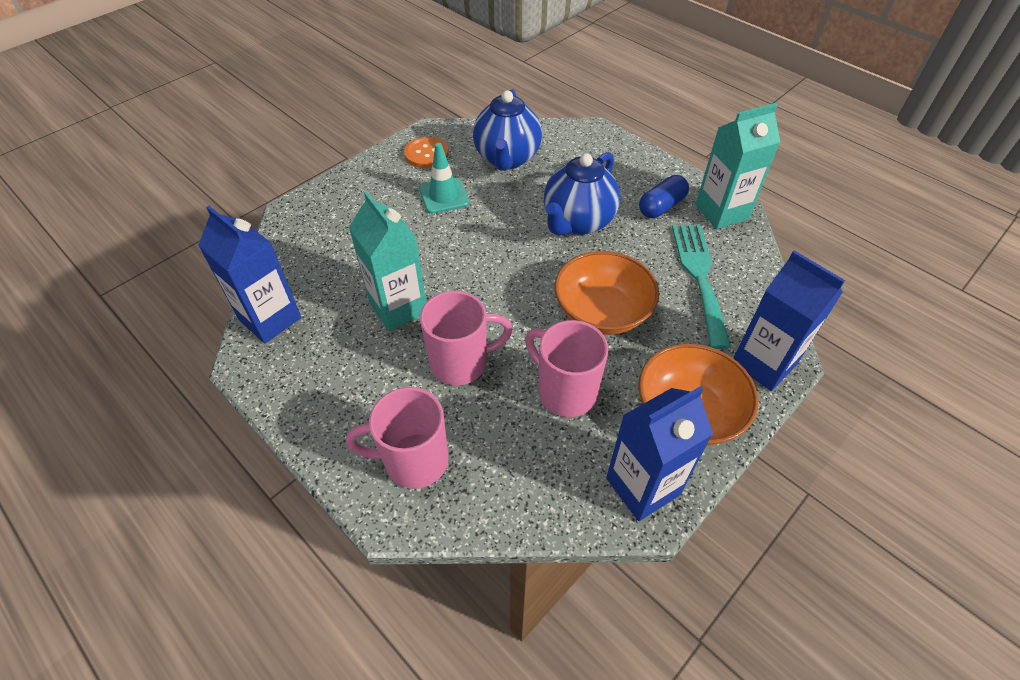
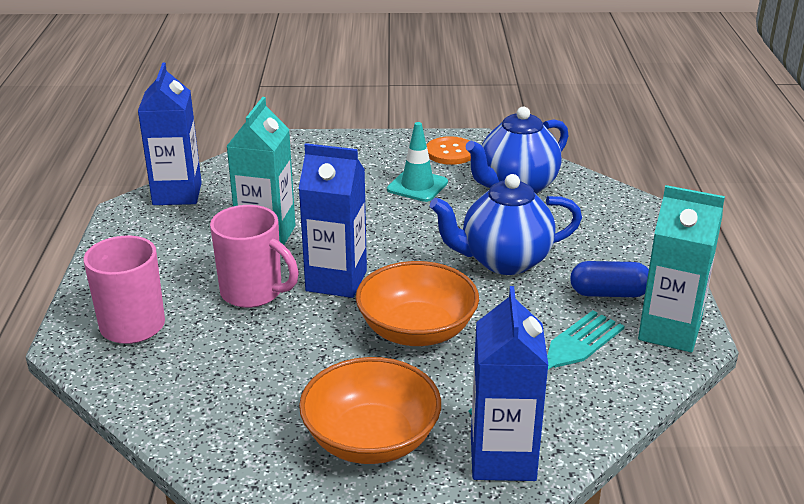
camera: 45 degrees right, 20 degrees down
pink mug [525,320,608,417] -> none
blue carton [606,386,713,521] -> blue carton moved to [299,143,367,298]

